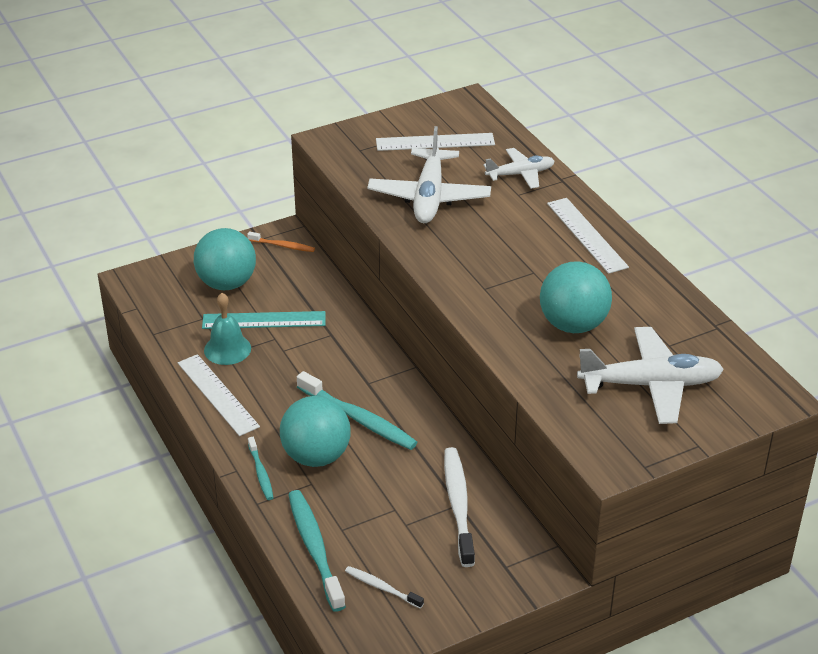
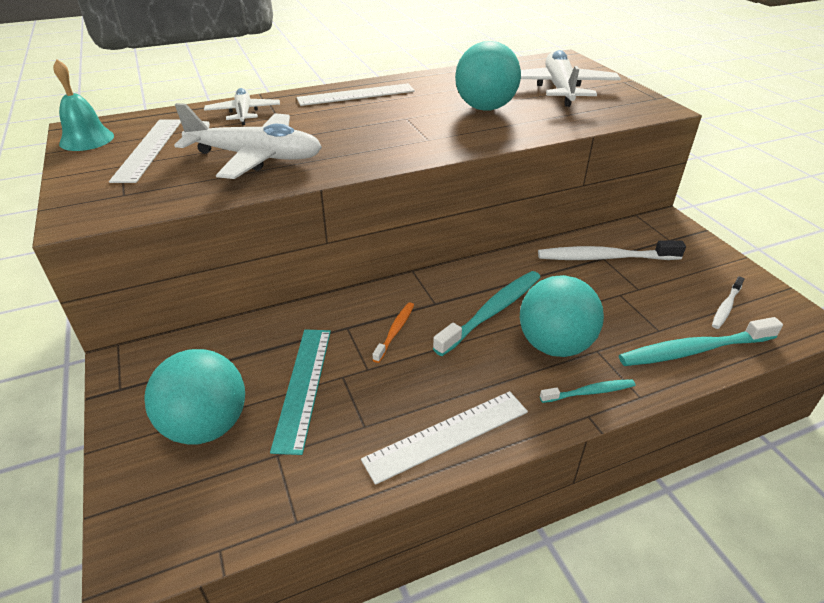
camera: 85 degrees left, 0 degrees up
turquoise bell [204,293,251,365] -> turquoise bell moved to [53,59,114,151]
orange toothbrush [247,232,315,252] -> orange toothbrush moved to [373,302,414,363]

